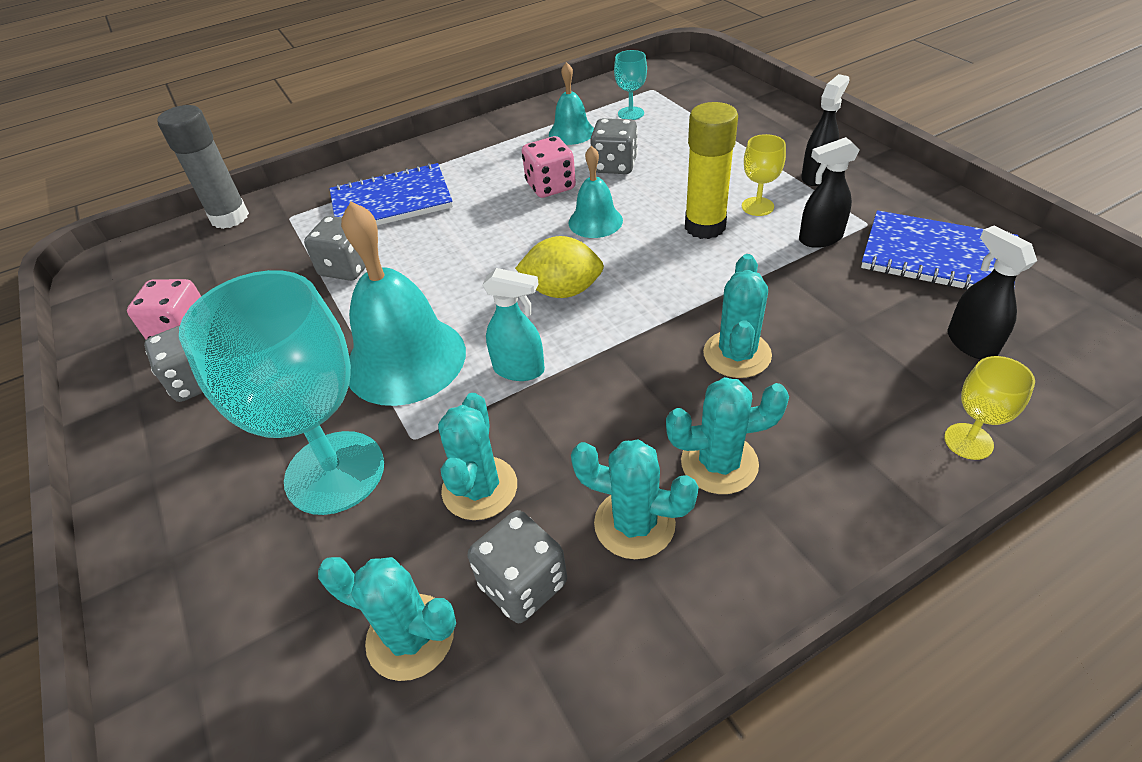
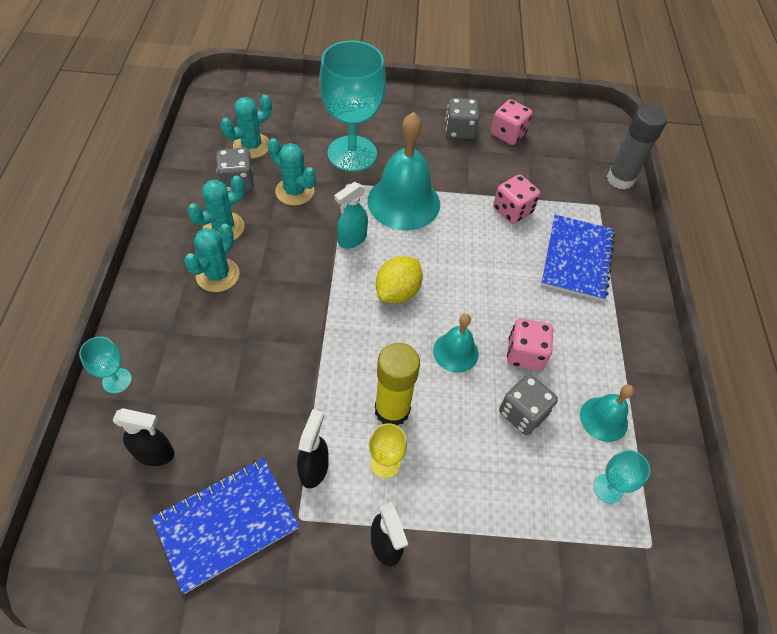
camera: 115 degrees right, 10 degrees up
grey dice [304,216,366,281] -> pink dice [493,174,540,224]
turquoise cactus [703,254,772,378] -> none
yellow goblet [944,356,1035,460] -> turquoise goblet [79,337,132,394]

